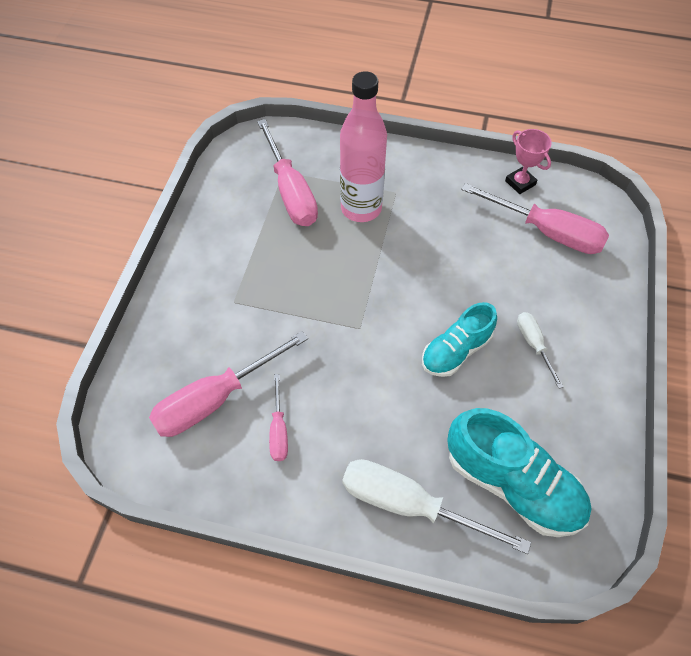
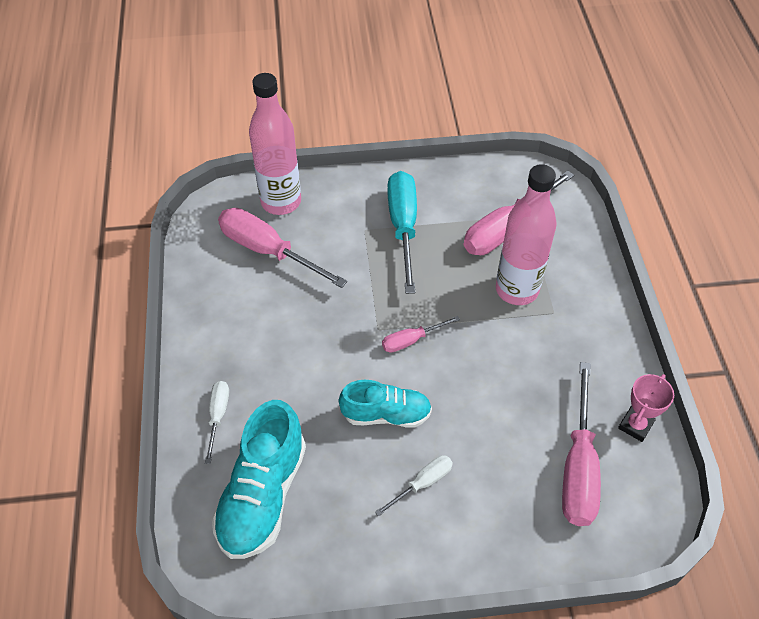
camera: 70 degrees right, 5 degrees down
pink screwdriver [269,374,288,461] -> pink screwdriver moved to [382,316,460,353]
white screwdriver [342,459,531,554] -> white screwdriver [205,381,229,464], size x0.52
turquoise shoe [422,302,497,377] -> turquoise shoe turned 150 degrees clockwise [339,380,432,428]
none -> pink bottle [249,73,301,215]
none -> turquoise screwdriver [388,171,417,294]

